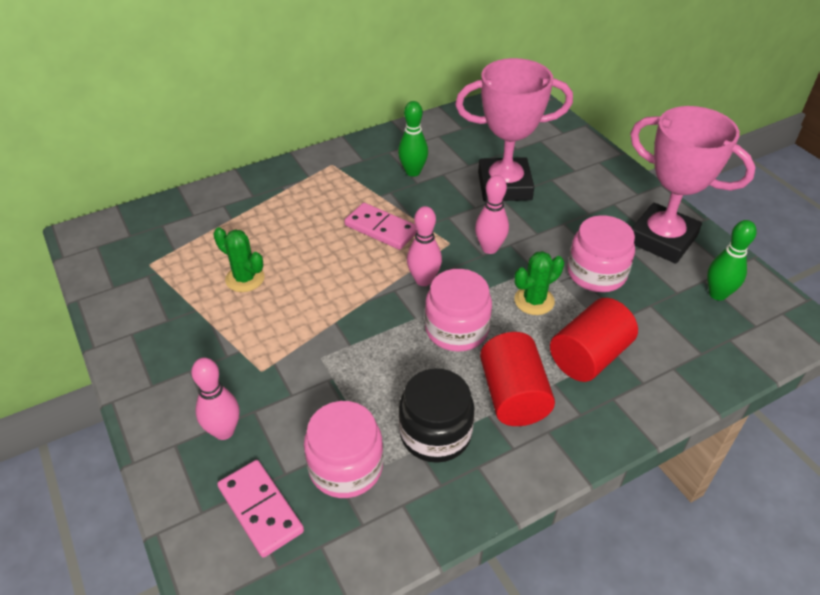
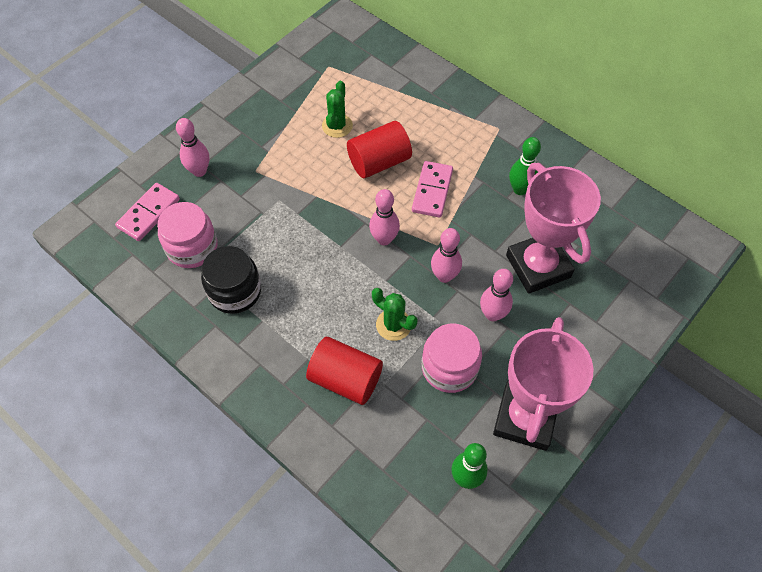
camera: 70 degrees right, 15 degrees up
pink jar [425,269,492,352] -> none
red cylinder [480,332,555,426] -> red cylinder moved to [347,121,412,178]
none -> pink bowling pin [480,269,513,321]

